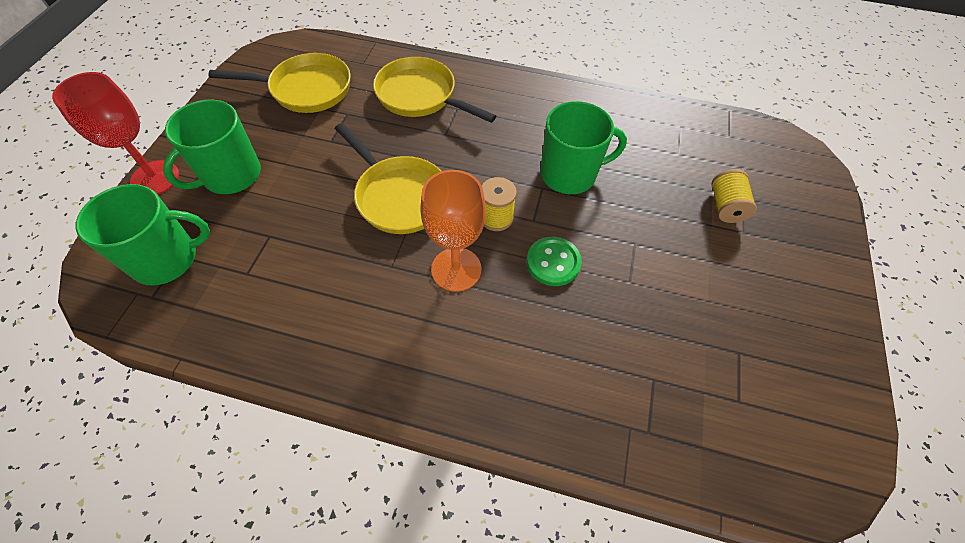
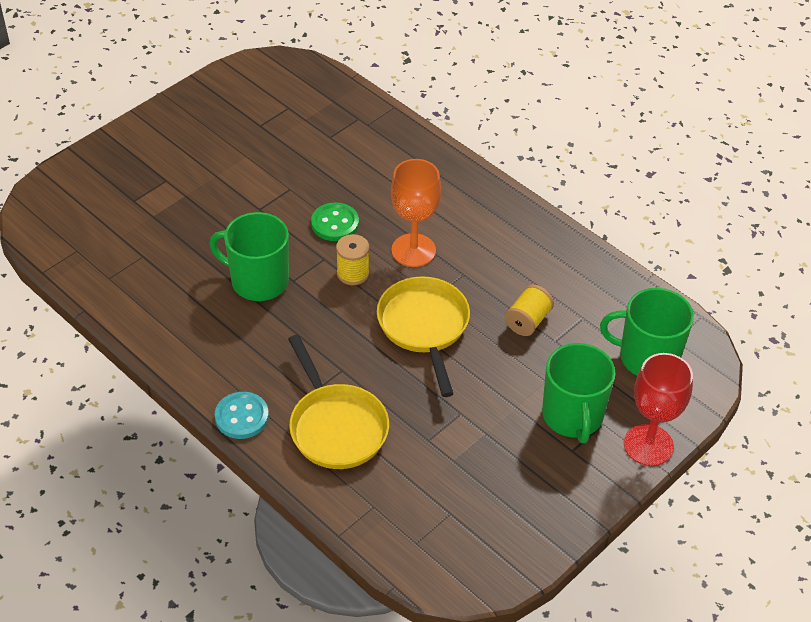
camera: 150 degrees left, 10 degrees down
green mug [163,100,261,194] -> green mug turned 105 degrees clockwise [542,343,616,443]
yellow pan [208,53,351,113] -> none
yellow spool [711,169,757,223] -> yellow spool moved to [504,285,554,336]
none -> turquoise button [215,392,269,439]

